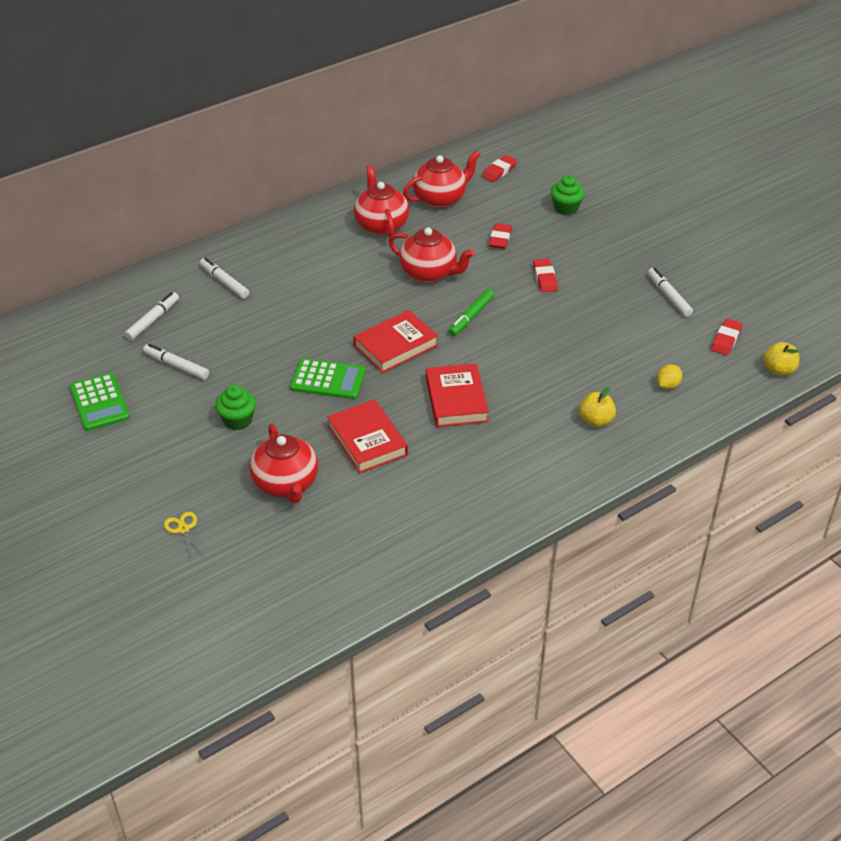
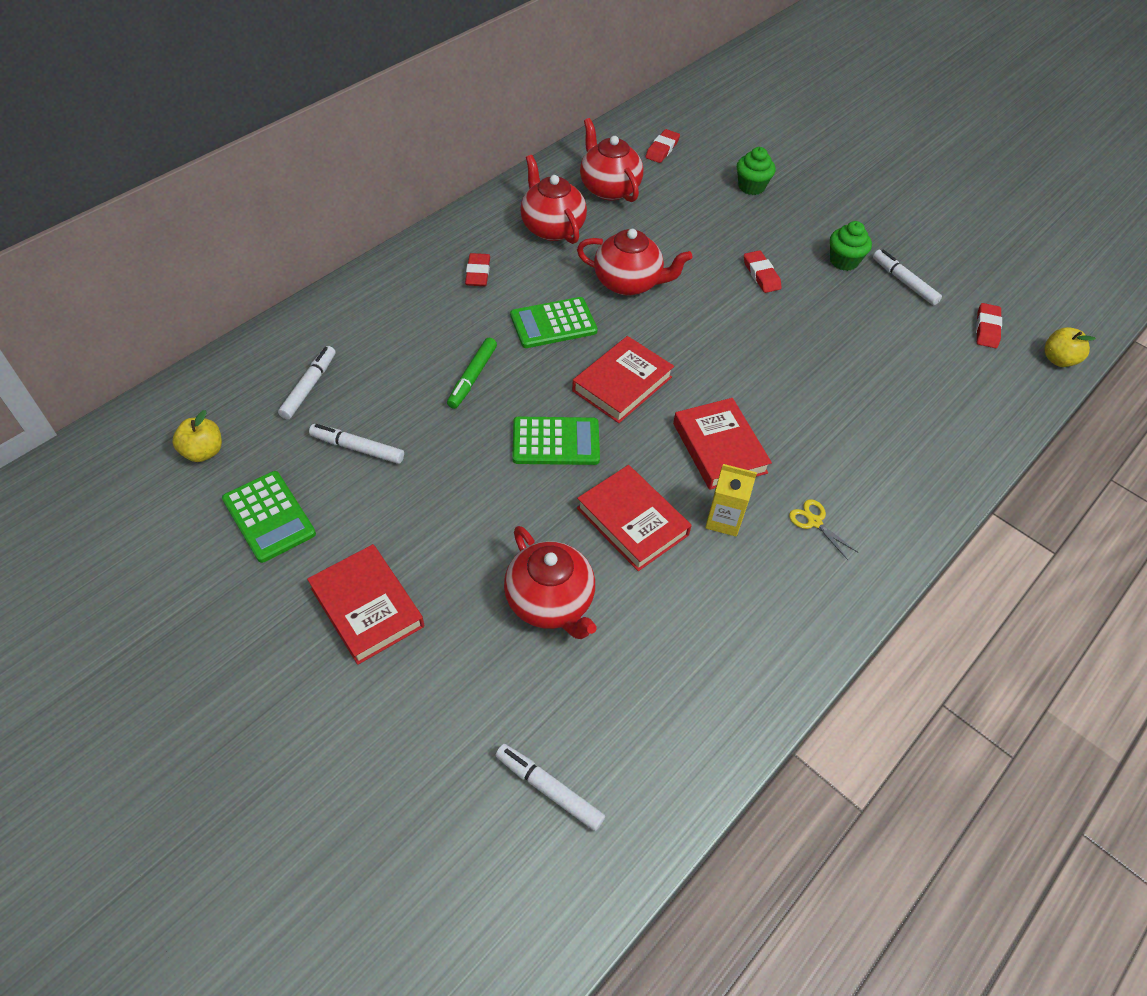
camera: 15 degrees left, 10 degrees up
yellow scissors [164,512,204,559] -> yellow scissors moved to [789,499,857,560]
white marker [200,258,249,299] -> white marker moved to [495,744,605,831]
green cupcake [215,385,256,430] -> green cupcake moved to [830,221,872,271]
red teapot [403,150,480,208] -> red teapot turned 75 degrees counterclockwise [580,118,643,202]
green marker [448,289,494,336] -> green marker moved to [447,338,497,409]
red eraser [489,223,512,249] -> red eraser moved to [465,253,490,286]
yellow apple [579,387,616,427] -> yellow apple moved to [172,410,222,462]
yellow lemon [657,364,683,389] -> none
none -> red book [307,544,424,665]
none -> green calculator [510,297,598,348]
none -> yellow carton [705,464,757,536]

